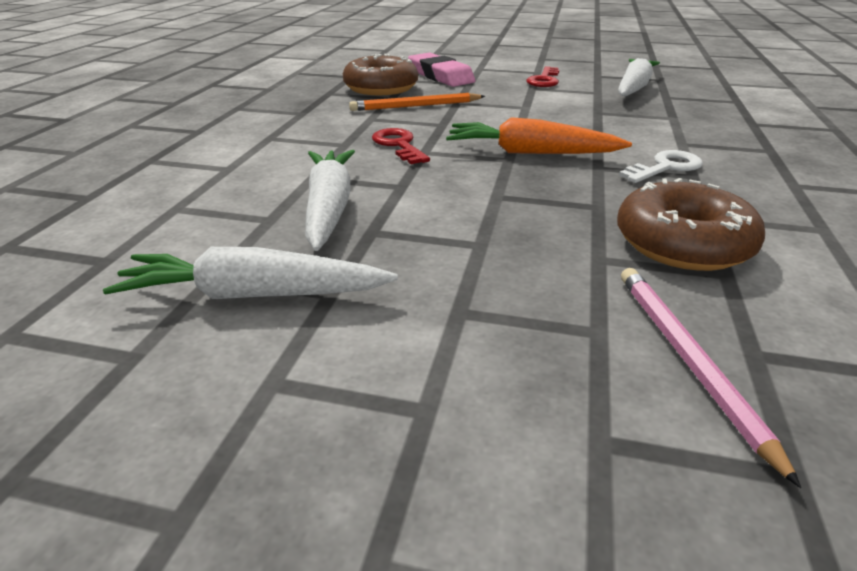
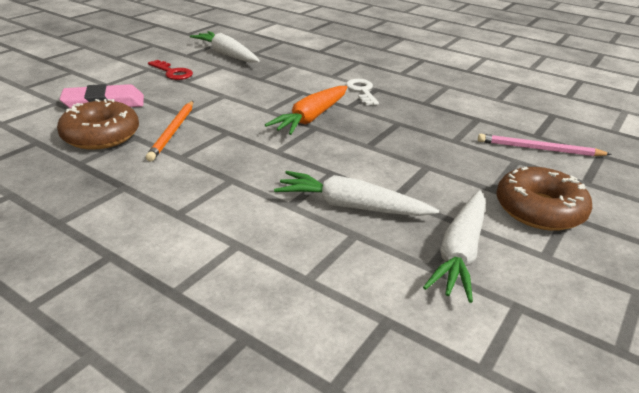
camera: 70 degrees left, 0 degrees up
red key [372,128,430,164] -> none
brown donut [617,178,765,271] -> brown donut moved to [496,167,592,231]

